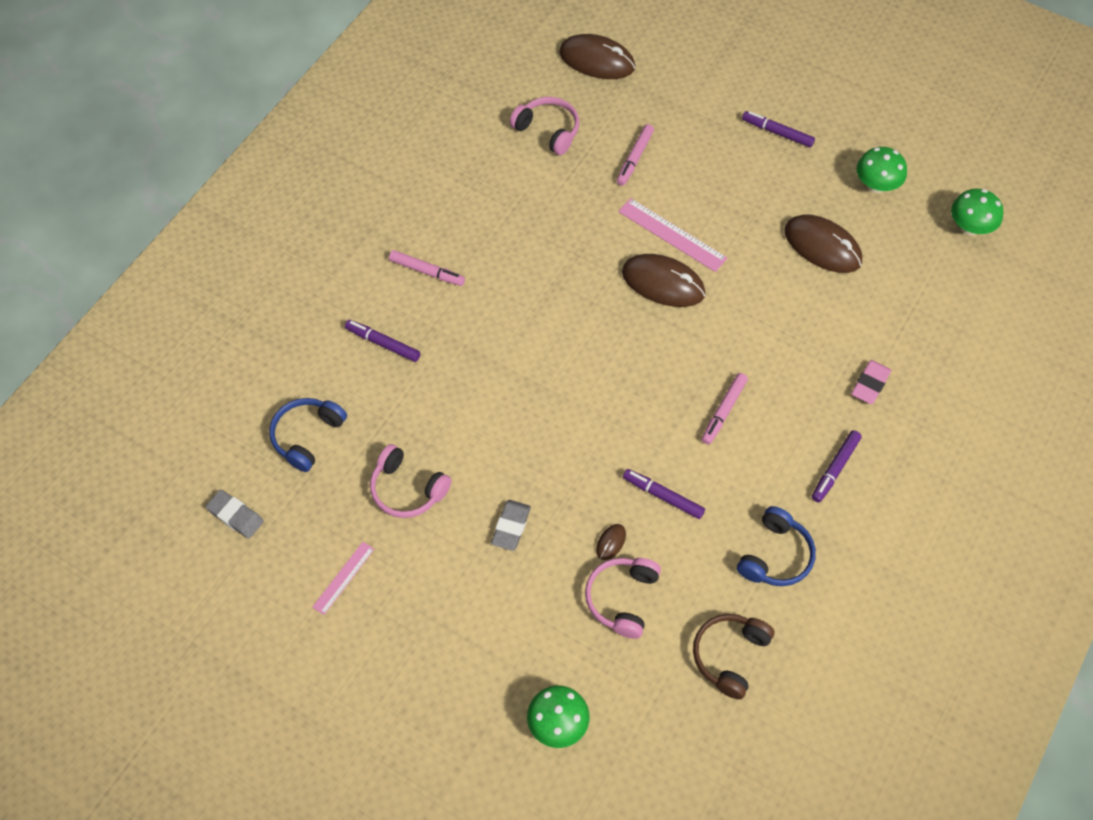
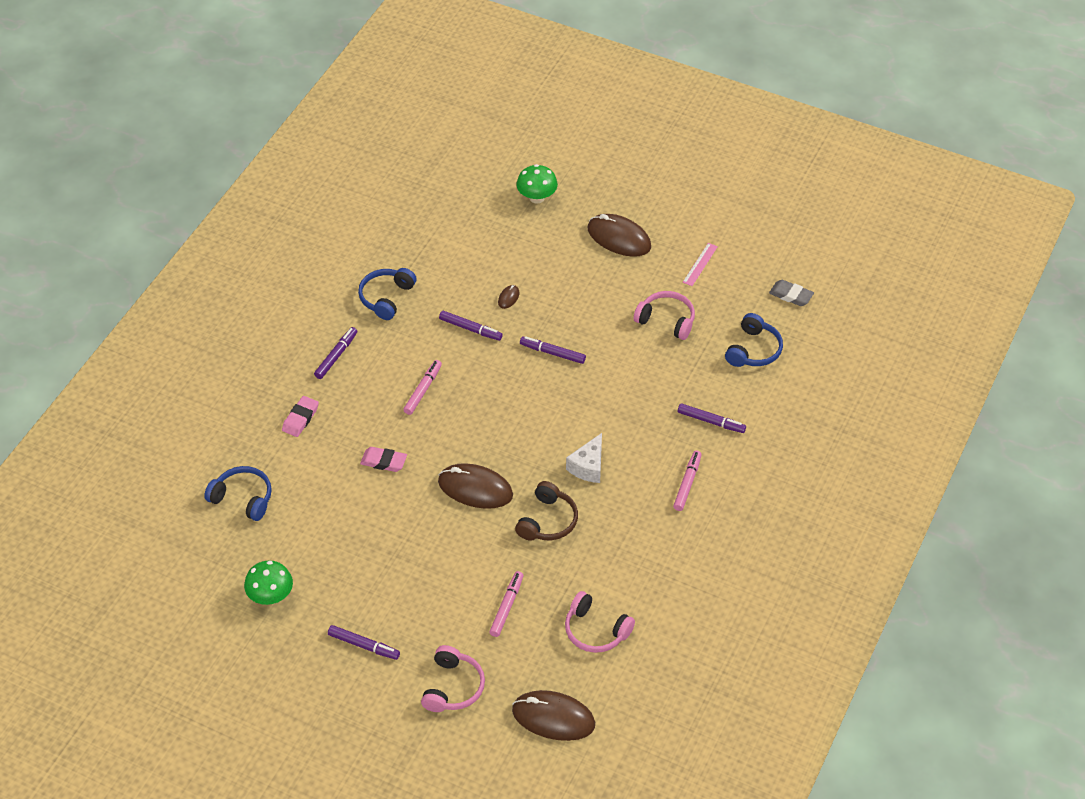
camera: 175 degrees right, 10 degrees down
pink marker [389,250,465,286] -> pink marker turned 90 degrees clockwise [673,450,702,511]
grey eraser [491,500,531,551] -> none
pink headphones [585,558,661,639] -> pink headphones moved to [421,645,485,712]
pink ruler [618,198,727,272] -> none
brown headphones [693,614,774,700] -> brown headphones moved to [515,481,578,541]
brown mouse [784,214,862,273] -> brown mouse moved to [587,214,651,257]
green mushroom [951,189,1003,235] -> none
none -> blue headphones [204,466,272,521]
none -> pink eraser [360,447,407,472]
none -> purple marker [520,336,586,364]
none -> white cheese [566,433,602,483]

